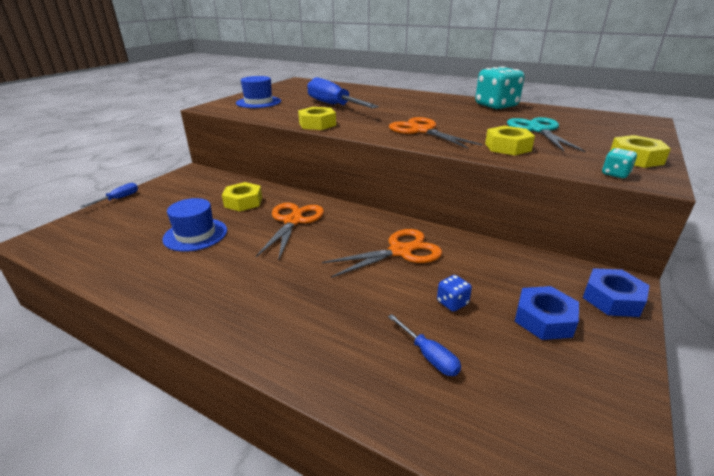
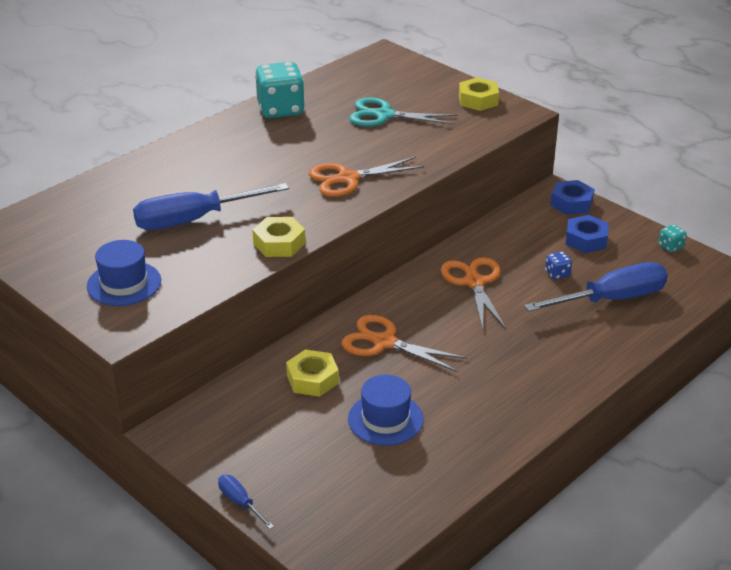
camera: 75 degrees left, 5 degrees up
blue screwdriver [388,314,461,376] -> blue screwdriver [524,262,668,312], size x2.20
yellow nut [485,126,535,155] -> none
turquoise dice [602,148,637,178] -> turquoise dice moved to [658,224,687,252]

